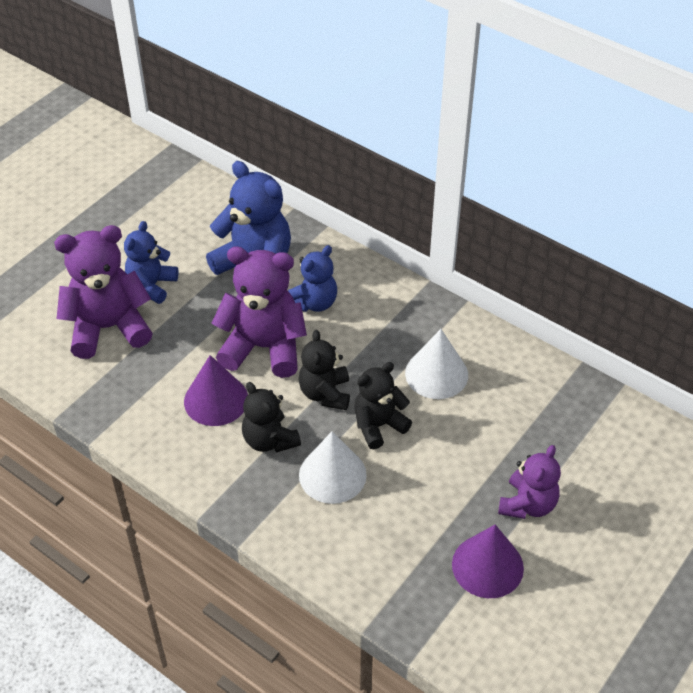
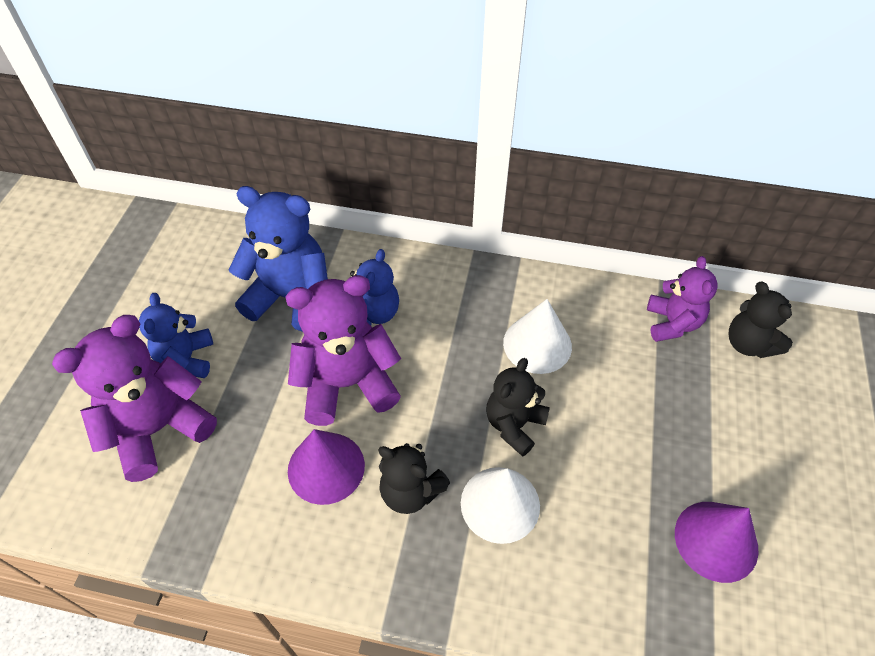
camera: 25 degrees left, 5 degrees up
black teddy bear [299,330,350,410] -> black teddy bear moved to [729,282,793,358]
purple teddy bear [498,445,561,519] -> purple teddy bear moved to [647,256,718,342]

